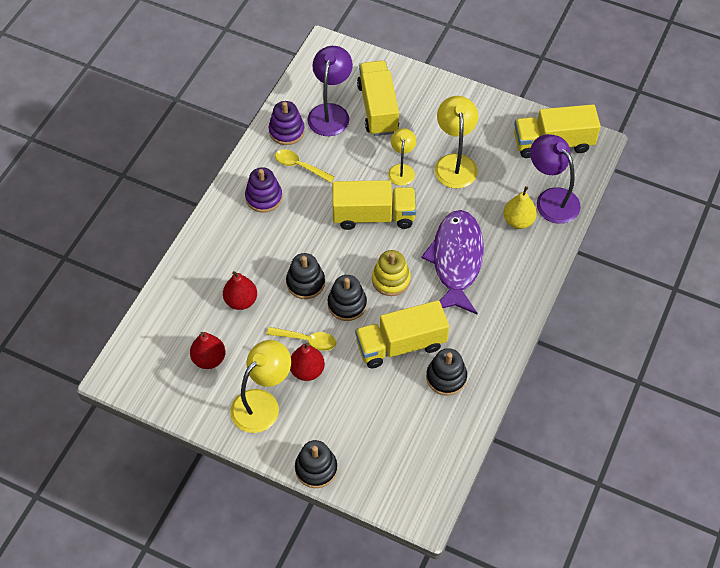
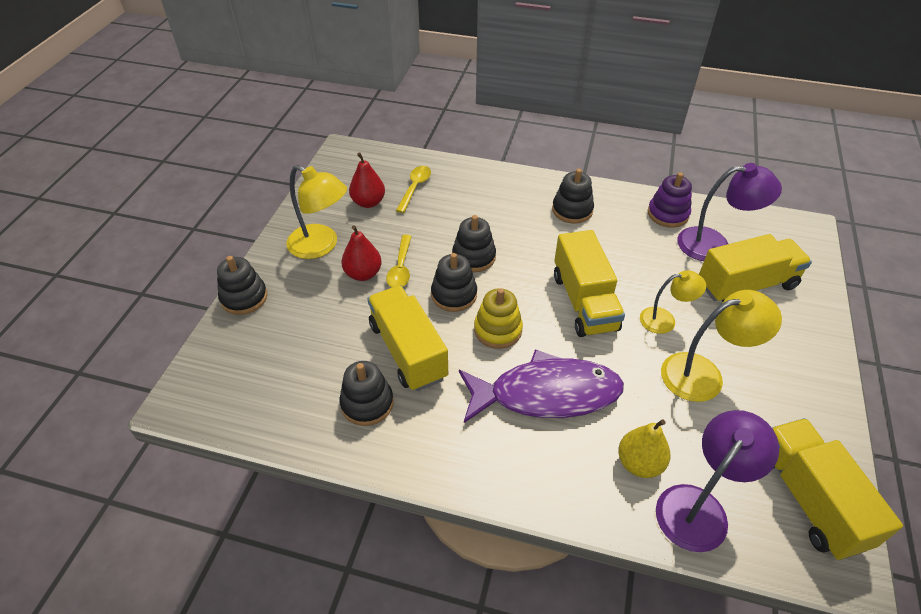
camera: 80 degrees right, 10 degrees down
red pear [223,271,257,310] -> none
purple stacking toy [245,167,282,212] -> black stacking toy [552,169,594,224]
yellow spoon [275,149,334,183] -> yellow spoon moved to [396,166,431,213]

